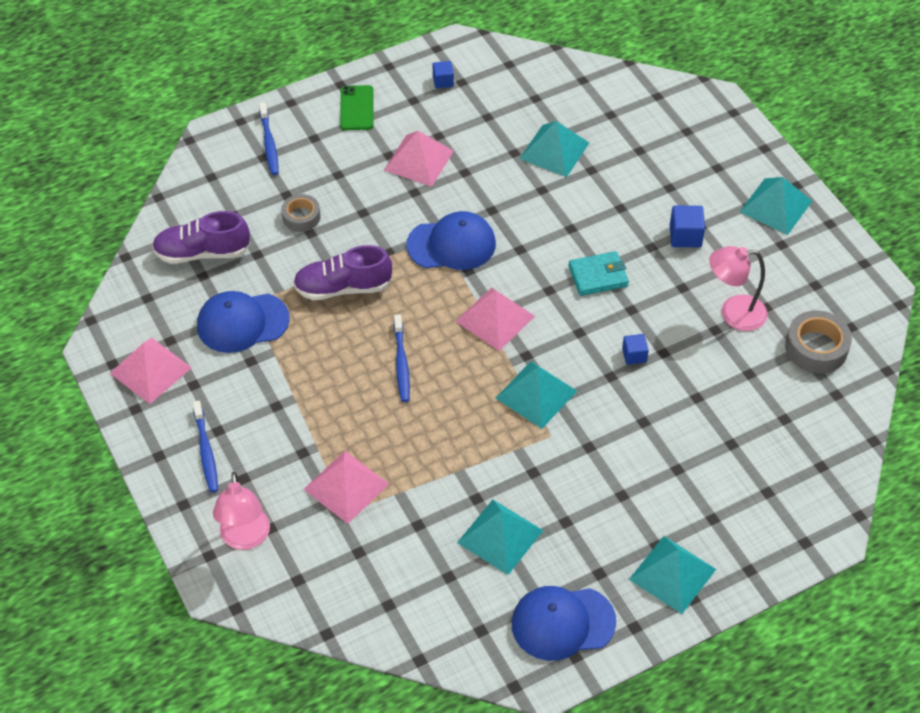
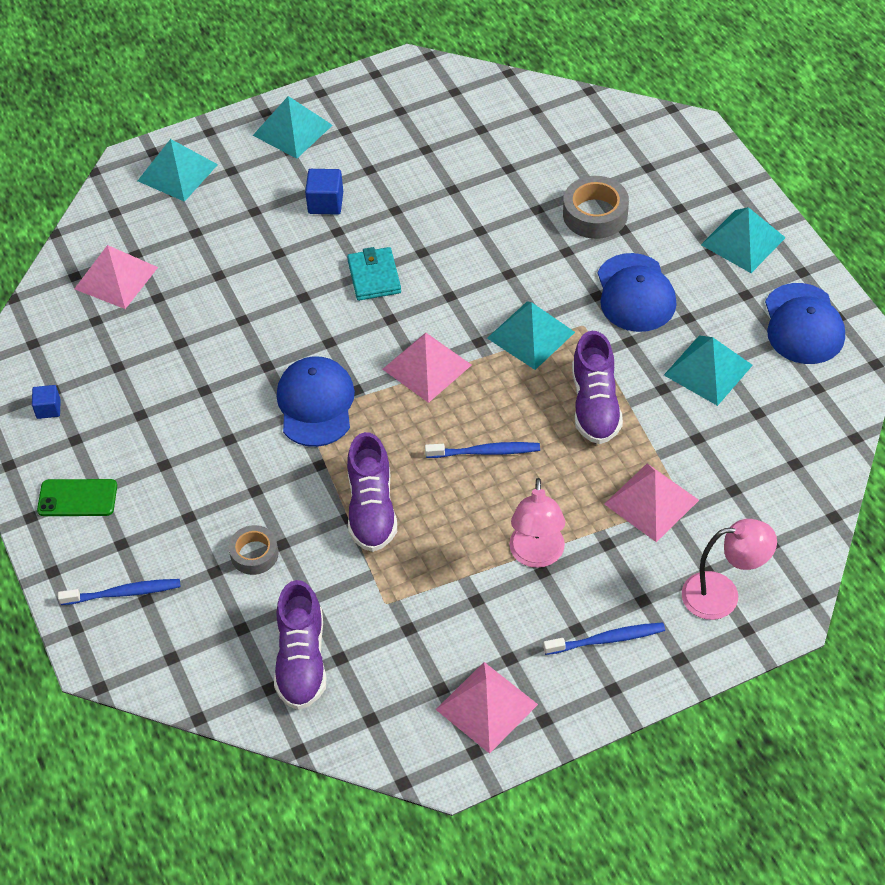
camera: 85 degrees left, 0 degrees up
blue cap [197,291,289,353] -> blue cap moved to [597,253,677,332]
pink pyramid [384,131,454,187] -> pink pyramid moved to [74,245,158,309]
turquoise pyramid [519,121,589,177] -> turquoise pyramid moved to [138,139,218,202]
blue cube [622,334,649,365] -> none
pink lamp [709,246,767,331] -> pink lamp moved to [509,478,565,568]
grey tape [785,310,852,373] -> grey tape moved to [563,176,629,239]
none -> purple shoe [572,331,623,444]

